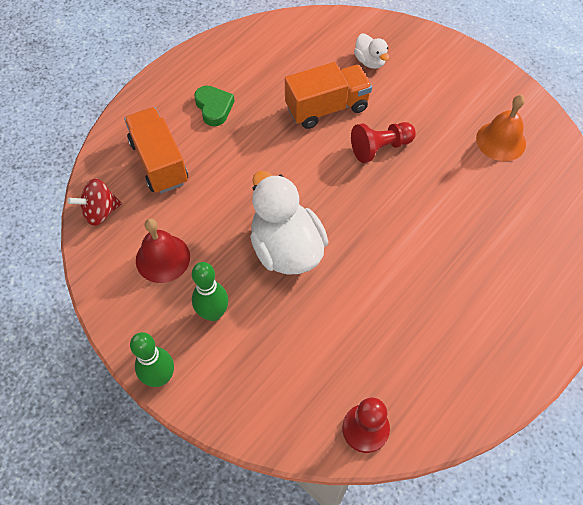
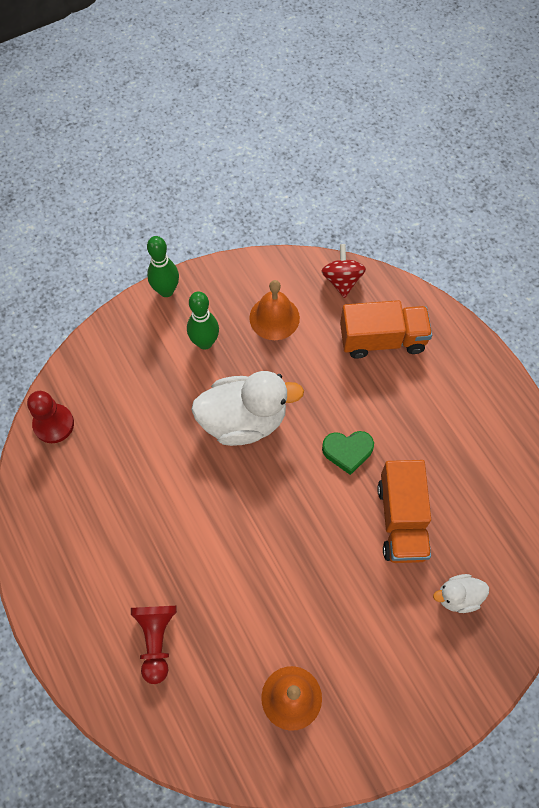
camera: 110 degrees right, 5 degrees up
red bell [136,219,190,283] -> orange bell [249,280,300,340]
green heart [194,86,234,126] -> green heart moved to [322,431,374,475]
red pawn [351,122,416,163] -> red pawn moved to [131,606,177,684]

